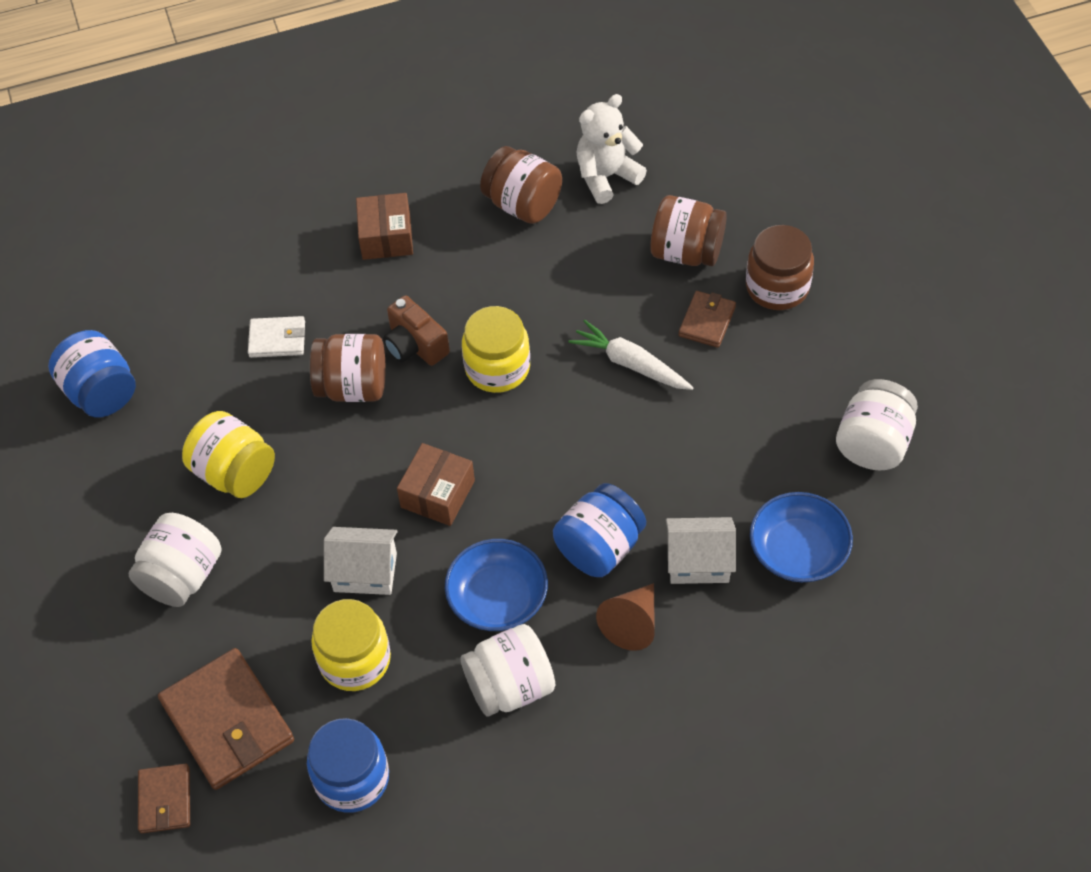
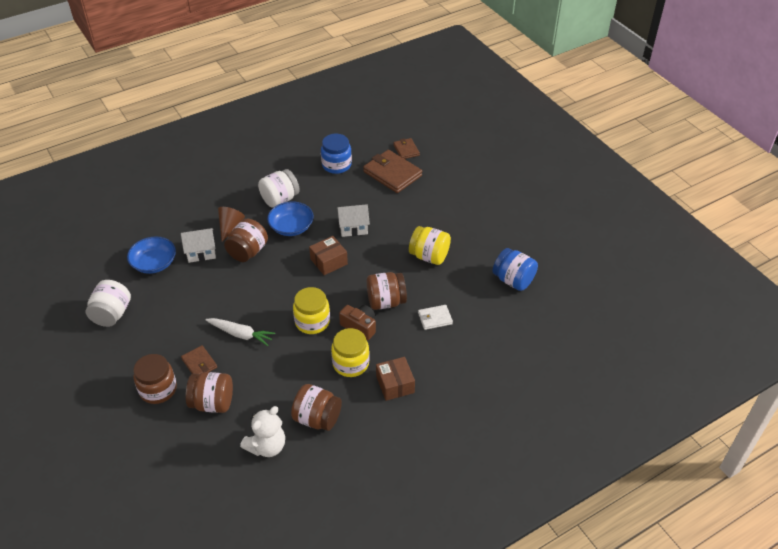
camera: 165 degrees right, 10 degrees down
white jar [129,513,221,607] -> none
yellow jar [311,599,391,691] -> yellow jar moved to [331,328,370,377]
brown box [397,443,475,526] -> brown box turned 45 degrees clockwise [309,236,348,275]
blue jar [553,483,646,577] -> brown jar [224,219,268,262]
brown wallet [679,291,736,348] -> brown wallet turned 45 degrees counterclockwise [181,345,217,374]

